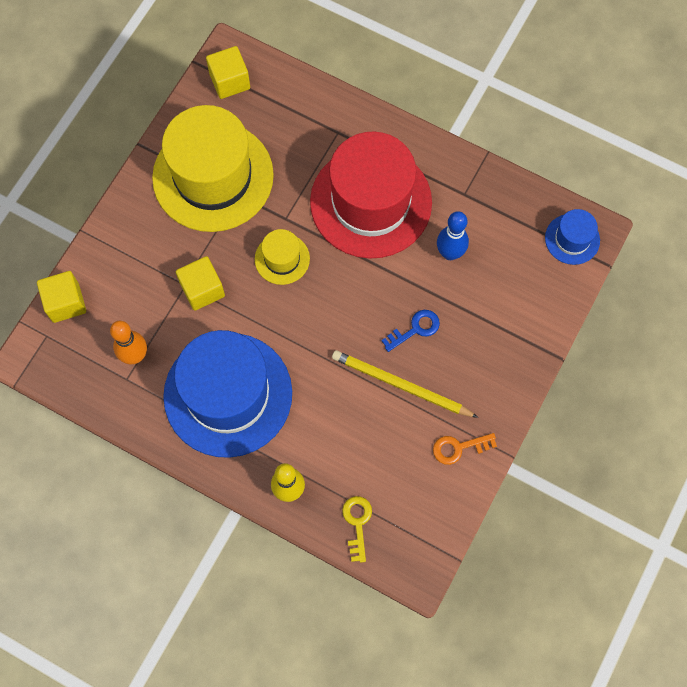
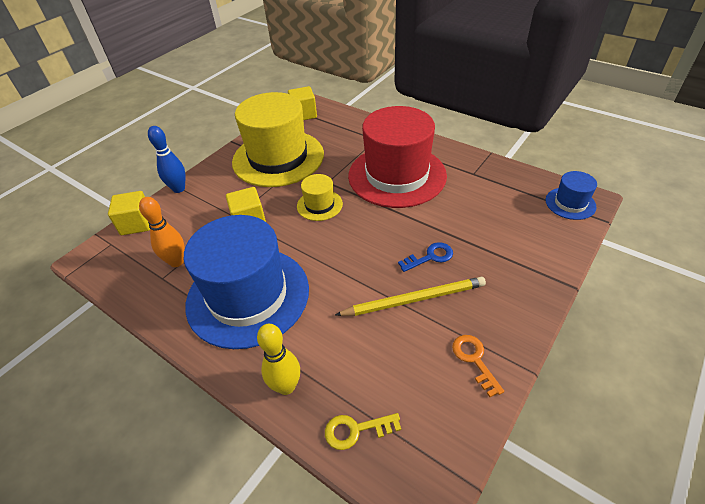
camera: 10 degrees right, 25 degrees down
yellow pencil [332,350,478,418] -> yellow pencil turned 135 degrees clockwise [335,277,486,316]
yellow key [342,496,372,563] -> yellow key turned 105 degrees counterclockwise [325,413,401,450]
orange key [433,433,497,465] -> orange key turned 75 degrees clockwise [452,335,504,397]
blue bowling pin [437,211,469,260] -> blue bowling pin moved to [148,126,186,193]

